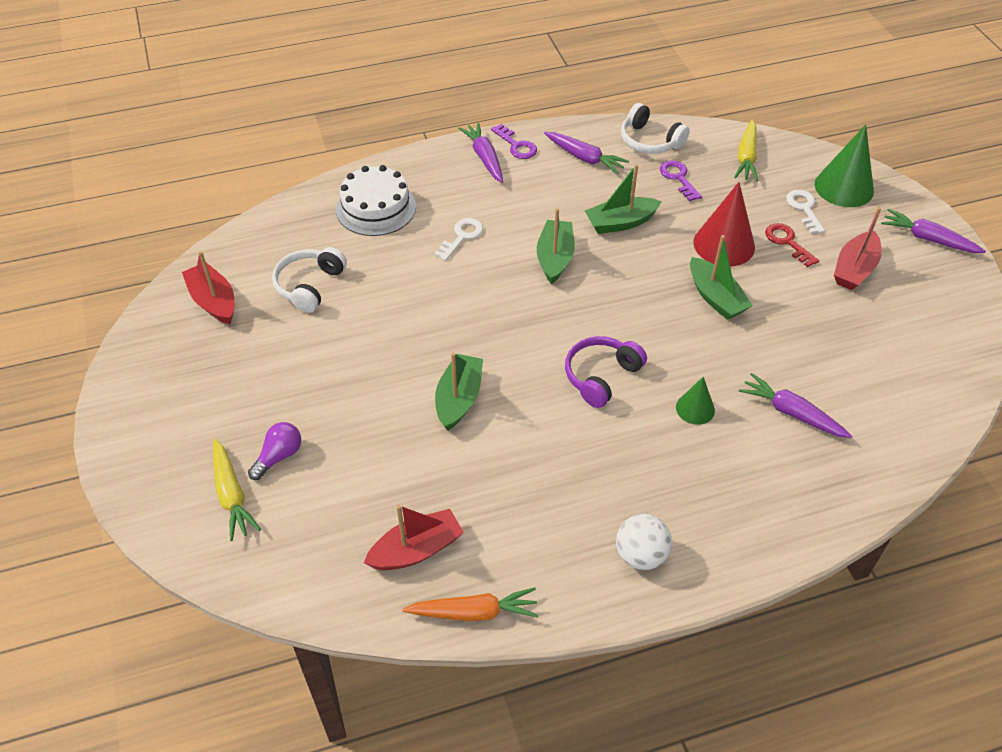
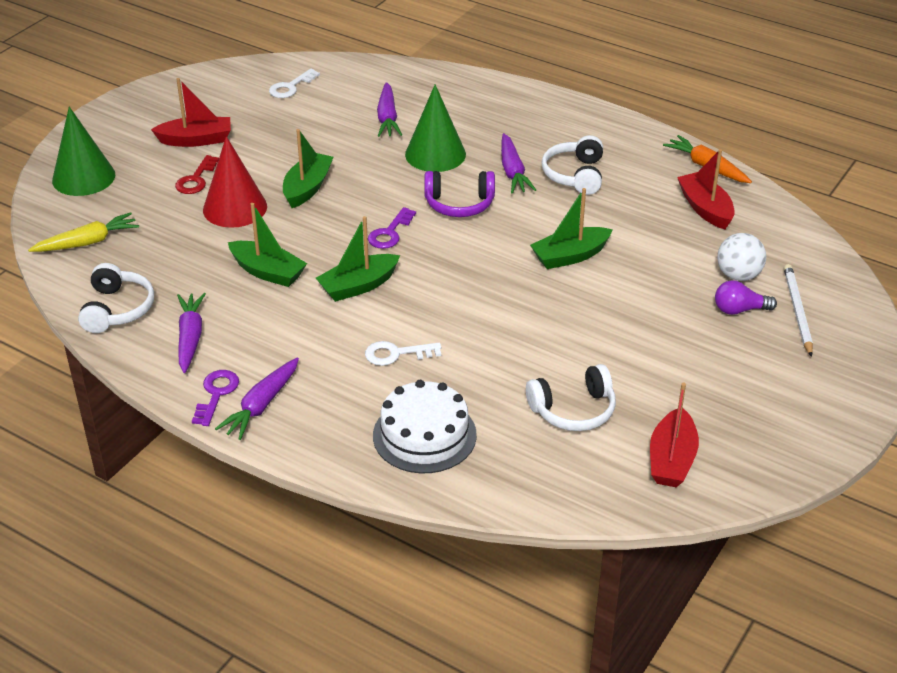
camera: 130 degrees left, 10 degrees down
yellow carrot [213,438,261,541] -> white pencil [784,264,813,357]
red boat [364,505,464,570] -> red boat turned 45 degrees clockwise [677,149,735,229]
white ball [616,514,672,570] -> white ball moved to [717,233,766,281]
purple key [660,160,702,201] -> purple key moved to [368,207,416,249]
green cone [676,377,715,425] -> green cone [405,84,466,172], size x1.80
white key [786,190,825,234] -> white key moved to [269,69,320,98]
purple carrot [881,209,986,253] -> purple carrot moved to [501,133,536,194]
none -> white headphones [542,135,603,195]

